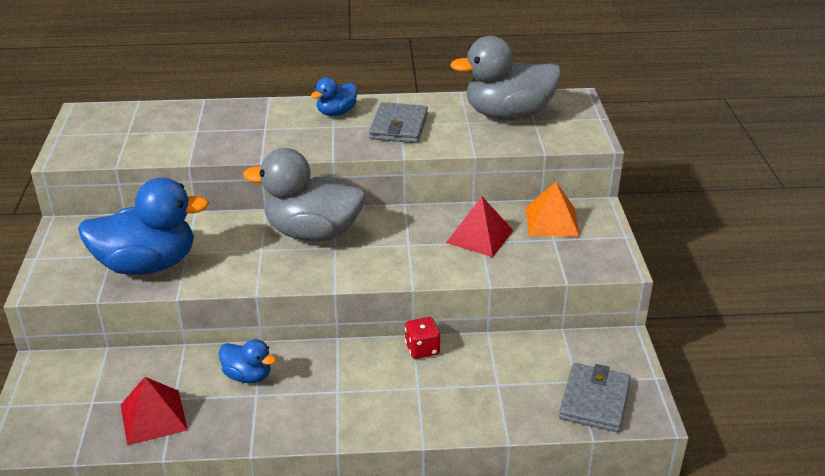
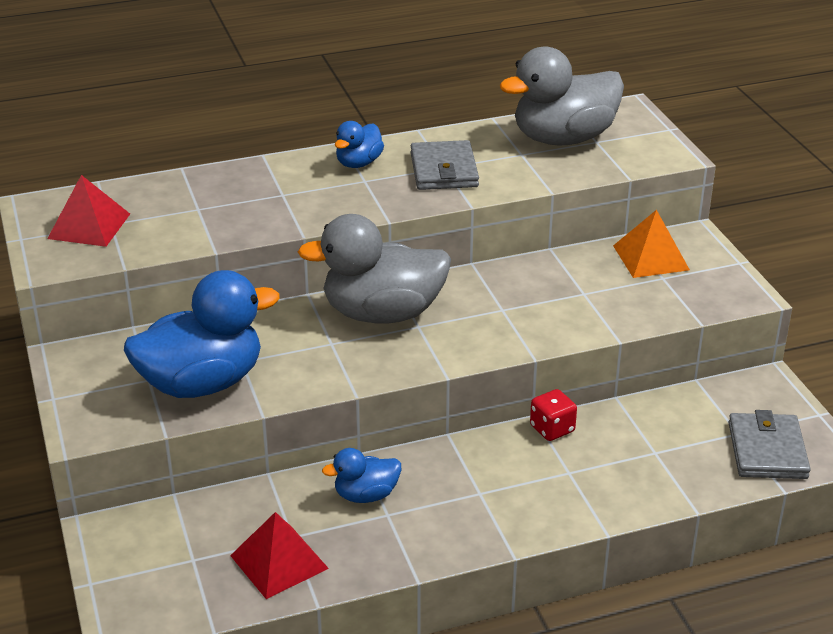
camera: 15 degrees left, 0 degrees up
blue duck [219,339,276,383] -> blue duck turned 150 degrees clockwise [322,448,401,503]
red pyramid [446,197,514,257] -> red pyramid moved to [47,175,130,247]

